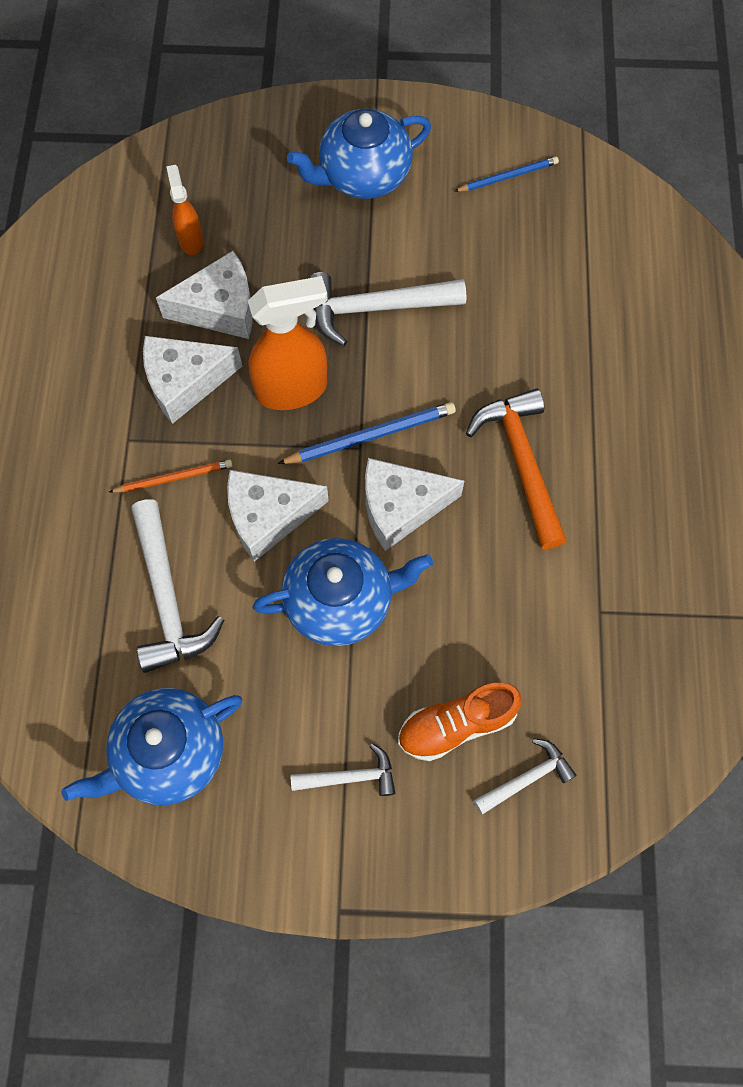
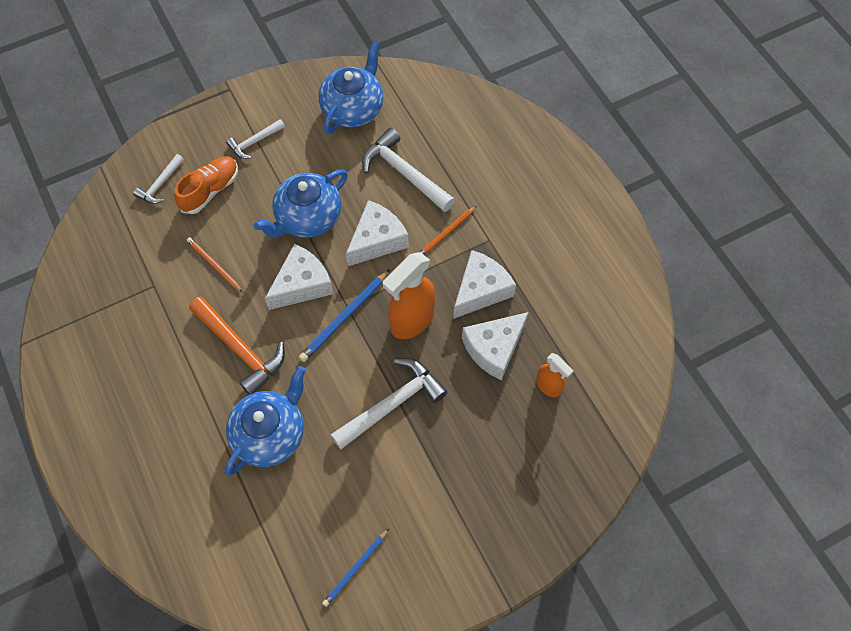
camera: 150 degrees right, 5 degrees down
blue teapot [287,109,431,199] -> blue teapot moved to [225,366,306,476]
none -> orange pencil [187,237,242,292]

